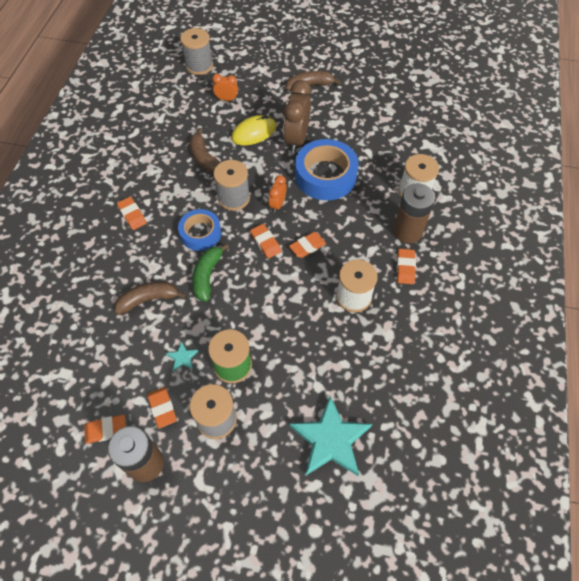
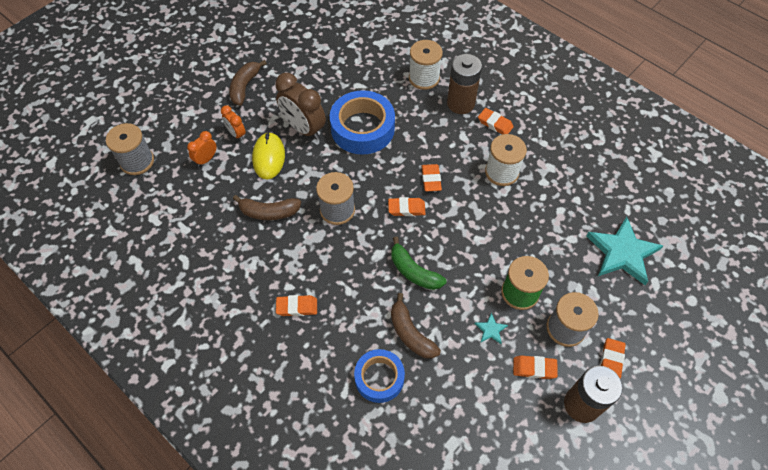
camera: 60 degrees left, 0 degrees up
orange eraser [84,414,126,444] -> orange eraser moved to [600,338,626,379]
brown banana [115,282,186,315] -> brown banana turned 45 degrees counterclockwise [391,293,441,359]
blue tape [178,209,221,251] -> blue tape moved to [354,349,405,403]
orange clock [269,175,286,213] -> orange clock moved to [221,105,246,140]

